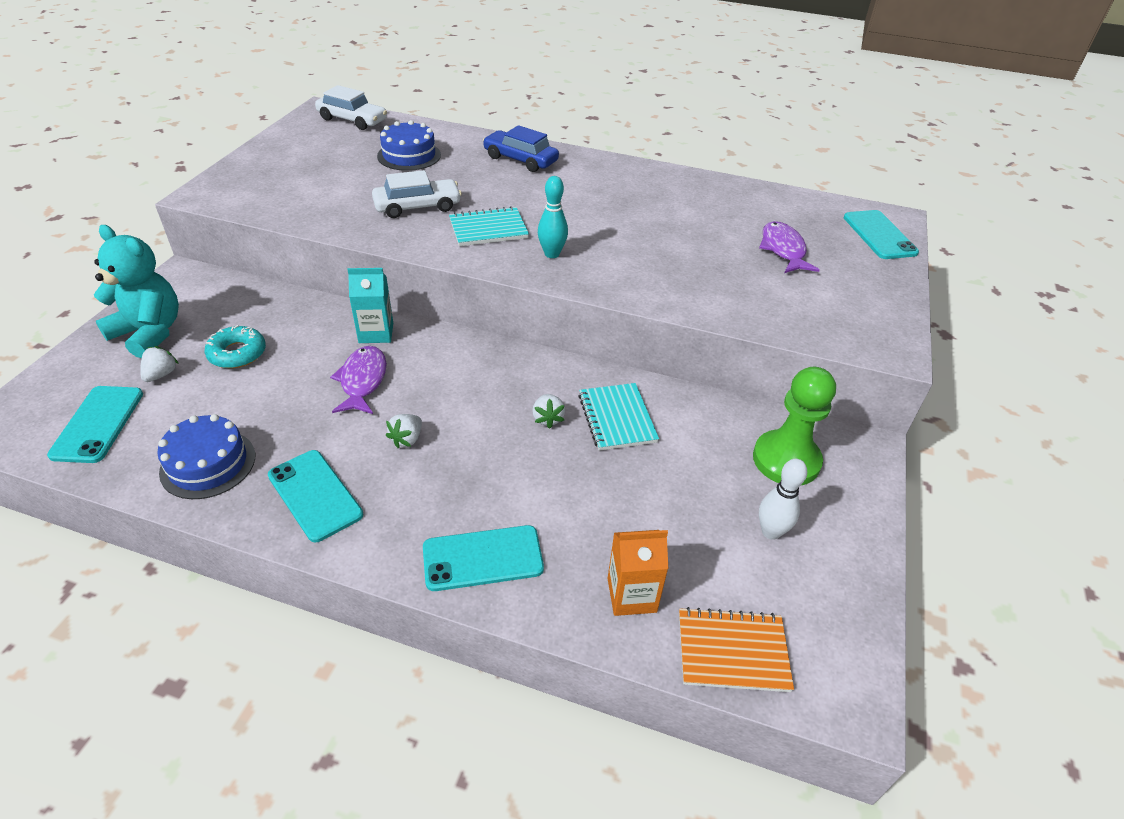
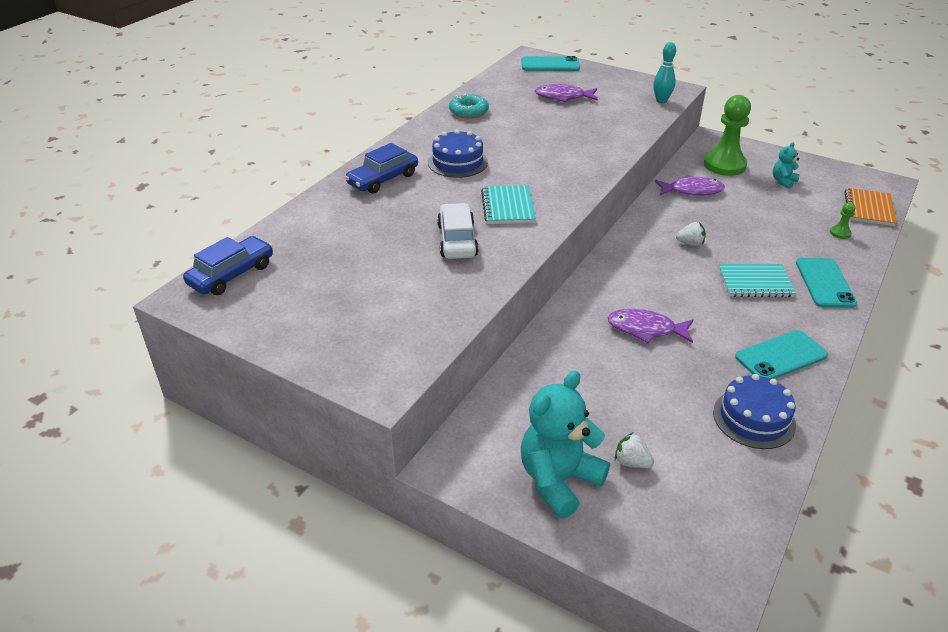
camera: 75 degrees left, 5 degrees down
turquoise phone [47,386,143,463] -> none
turquoise donut [204,325,266,368] -> turquoise donut moved to [449,94,489,118]
white car [315,85,387,130] -> blue car [183,236,273,295]
turquoise carton [347,268,393,343] -> none
blue cake [377,120,441,171] -> blue cake moved to [428,130,488,178]
white strawberry [386,414,422,448] -> none
turquoise bowling pin [538,176,568,258] -> turquoise bowling pin moved to [653,42,676,103]
turquoise notebook [578,383,659,451] -> turquoise notebook moved to [718,264,796,297]
orange carton [607,530,668,616] -> green pawn [830,202,855,239]
white bowling pin [759,459,807,540] -> turquoise teddy bear [773,142,800,189]
none -> purple fish [655,175,725,196]

